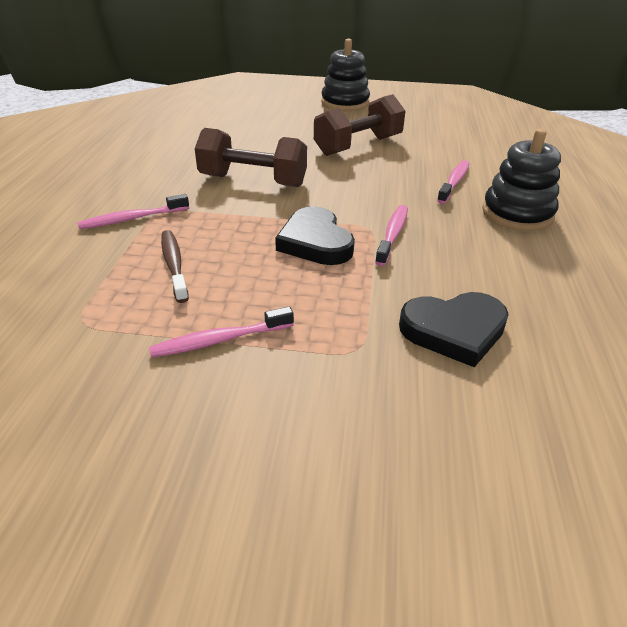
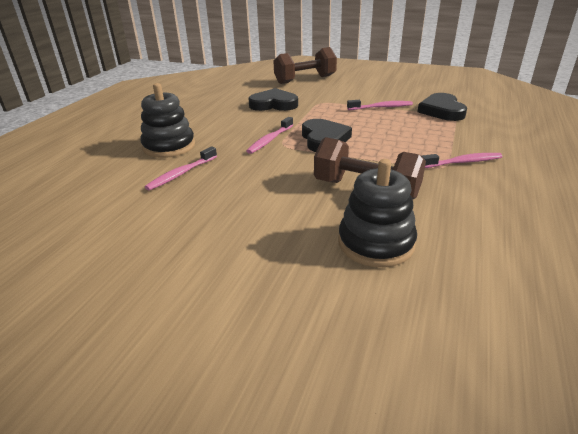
camera: 165 degrees left, 5 degrees down
brown toothbrush [161,230,189,303] -> none
brown dumbbell [314,94,405,156] -> brown dumbbell moved to [273,47,337,84]
black stacking toy [321,39,370,111] -> black stacking toy moved to [338,159,417,267]
none -> black heart [418,93,467,121]

